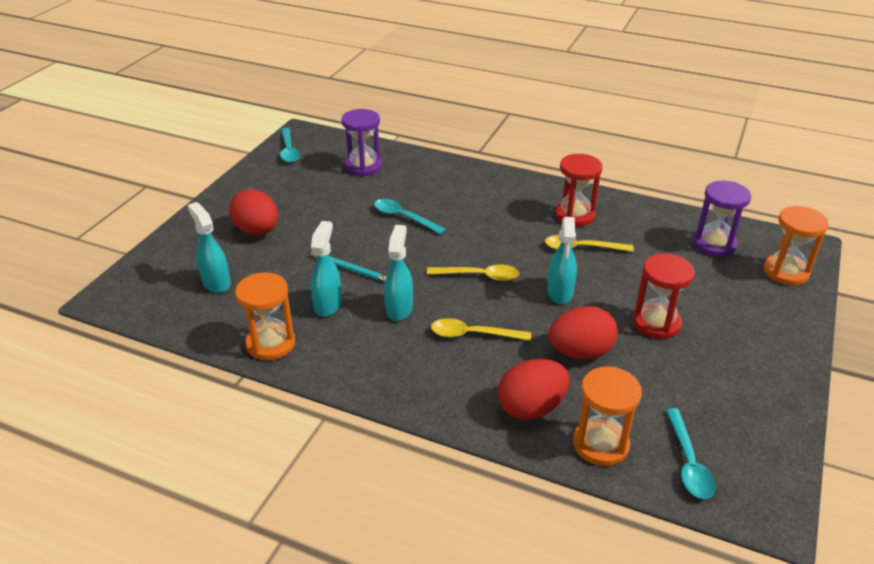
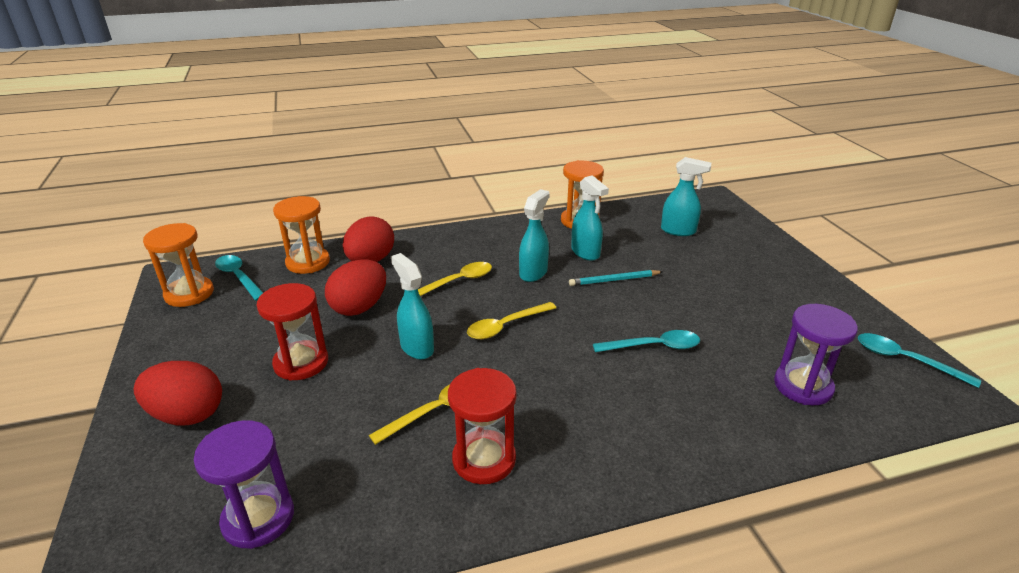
camera: 140 degrees right, 5 degrees down
red egg [229,189,278,235] -> red egg moved to [134,361,222,426]
turquoise spray bottle [384,225,413,321] -> turquoise spray bottle turned 120 degrees counterclockwise [519,189,550,282]
orange hourglass [763,206,829,286] -> orange hourglass moved to [143,223,214,307]

